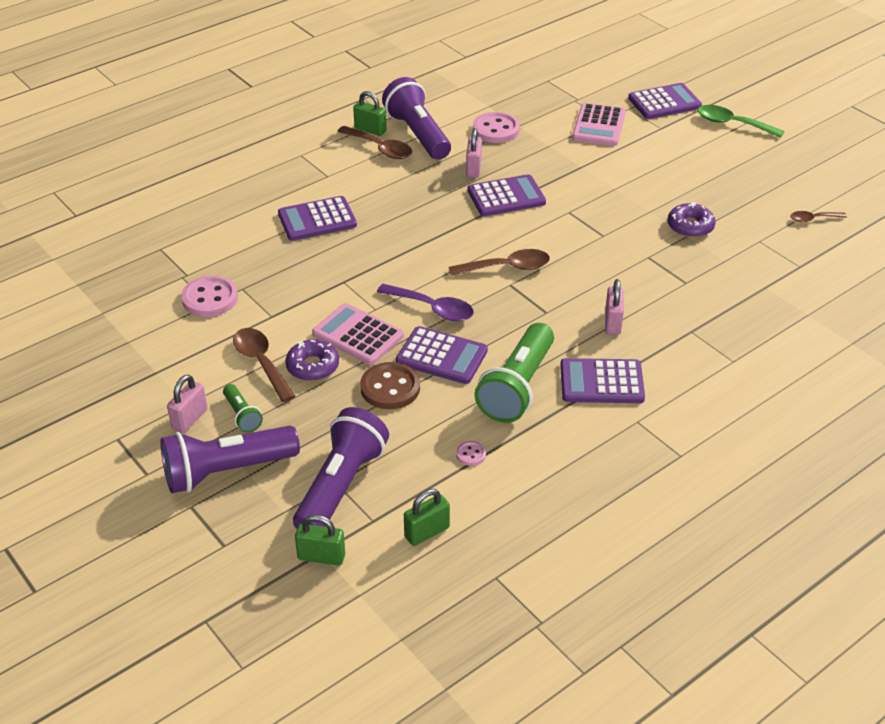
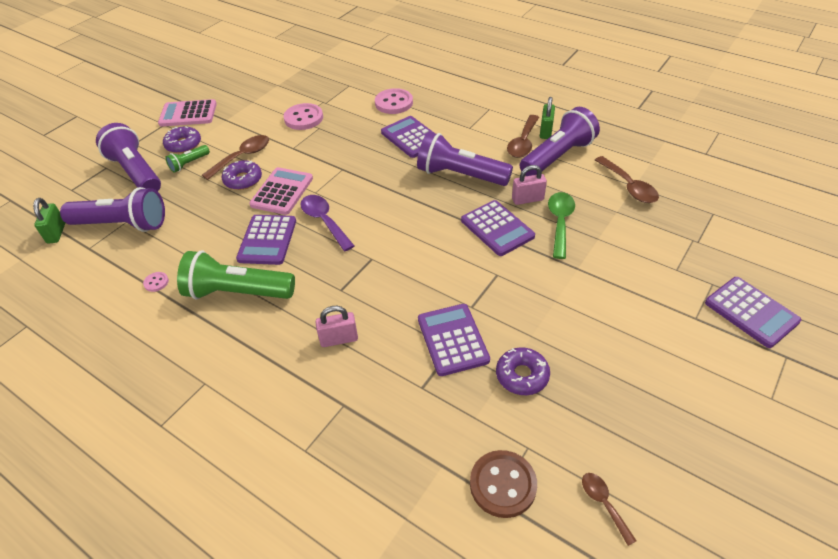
camera: 75 degrees right, 5 degrees up
pink padlock [167,375,208,433] -> purple donut [163,126,201,153]
brown button [360,362,420,409] -> brown button moved to [470,450,537,518]
purple spoon [377,284,474,321] -> purple spoon turned 135 degrees clockwise [300,195,354,251]
green padlock [404,489,450,546] -> none
brown spoon [449,249,550,276] -> brown spoon moved to [595,156,659,203]
pink button [473,112,520,143] -> pink button moved to [375,88,413,114]
purple calculator [560,358,645,403] -> purple calculator moved to [418,304,490,376]
pink calculator [572,103,626,146] -> pink calculator moved to [158,99,217,127]
green spoon [697,105,784,138] -> green spoon moved to [548,192,575,259]
none -> purple flashlight [417,132,513,186]

